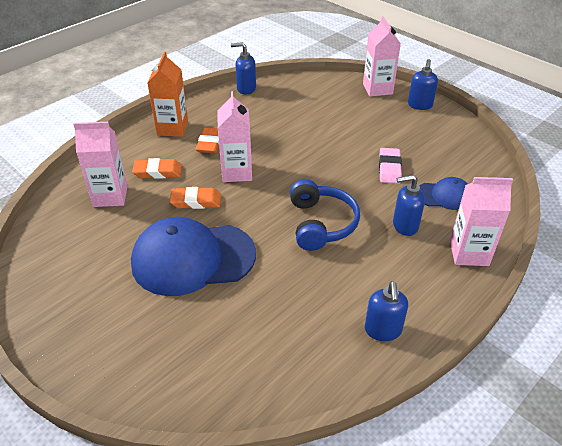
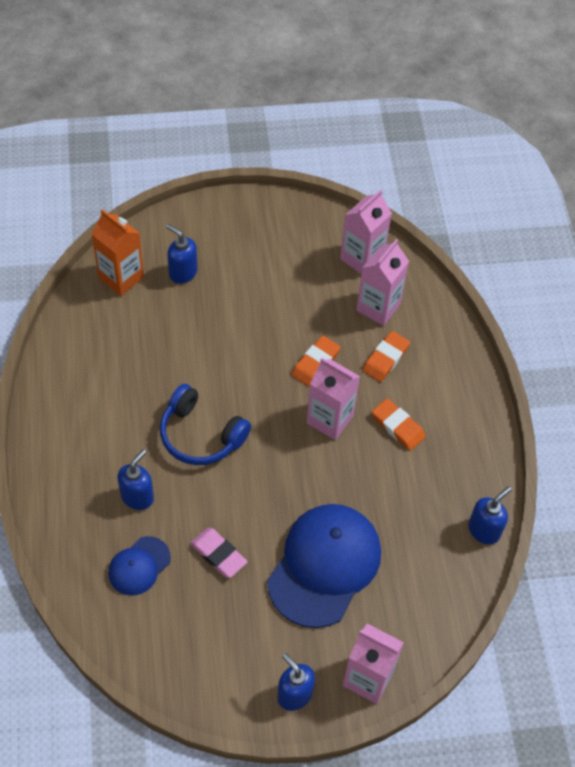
camera: 125 degrees right, 15 degrees up
blue cap [131,217,256,296] -> blue cap moved to [267,504,381,628]
orange carton [147,52,188,137] -> orange carton moved to [92,209,144,296]
blue soap dispenser [365,281,408,341] -> blue soap dispenser moved to [166,224,198,284]
pink carton [450,177,513,266] -> pink carton moved to [340,189,392,274]

